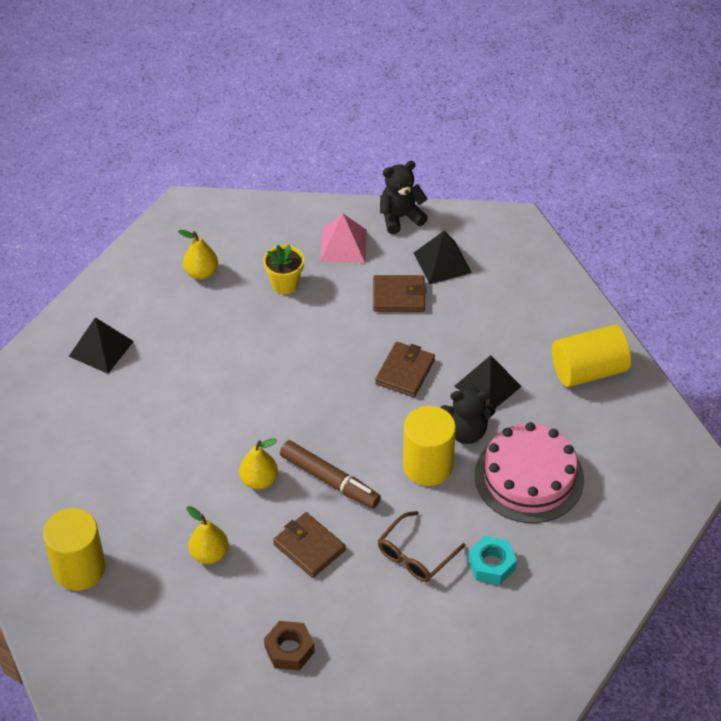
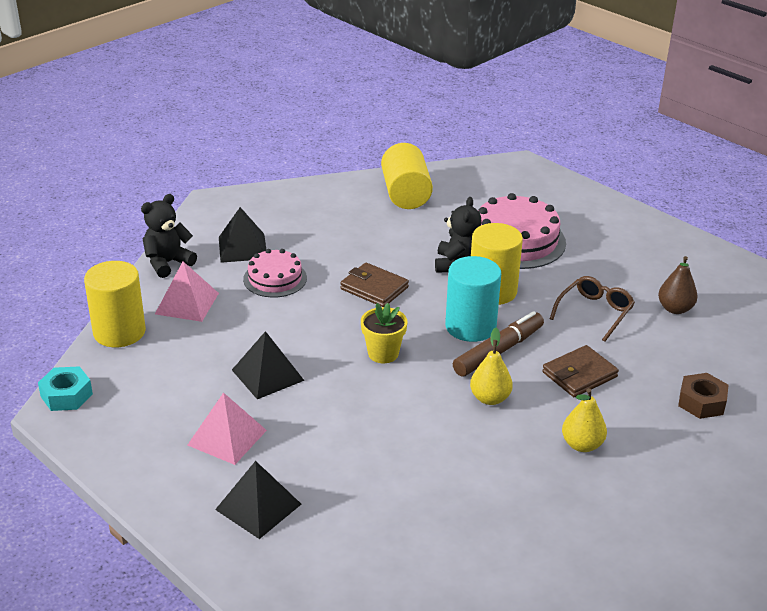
camera: 80 degrees left, 15 degrees down
yellow cylinder [43,508,106,590] -> yellow cylinder moved to [84,261,146,347]
yellow pear [178,230,218,279] -> none
yellow flower pot [263,245,304,294] -> yellow flower pot moved to [361,303,407,363]
brown wallet [373,275,427,312] -> pink cake [243,249,307,298]
brown glasses [378,511,466,582] -> brown glasses turned 105 degrees counterclockwise [550,276,635,342]
black teddy bear [380,161,428,234] -> black teddy bear turned 60 degrees clockwise [141,194,197,278]
black pyramid [454,355,522,408] -> black pyramid moved to [232,331,305,399]
turquoise nut [468,536,517,585] -> turquoise nut moved to [38,366,93,411]
none -> pink pyramid [188,392,267,465]
none -> turquoise cylinder [445,256,501,342]
none -> brown pear [658,256,698,314]

